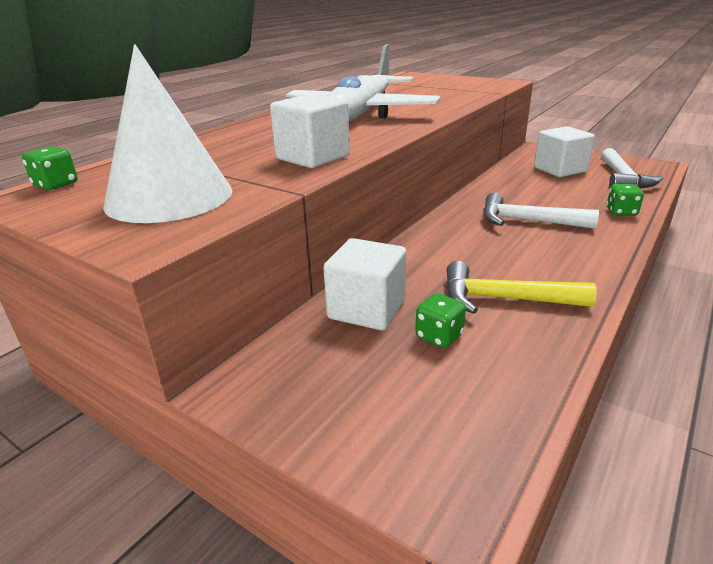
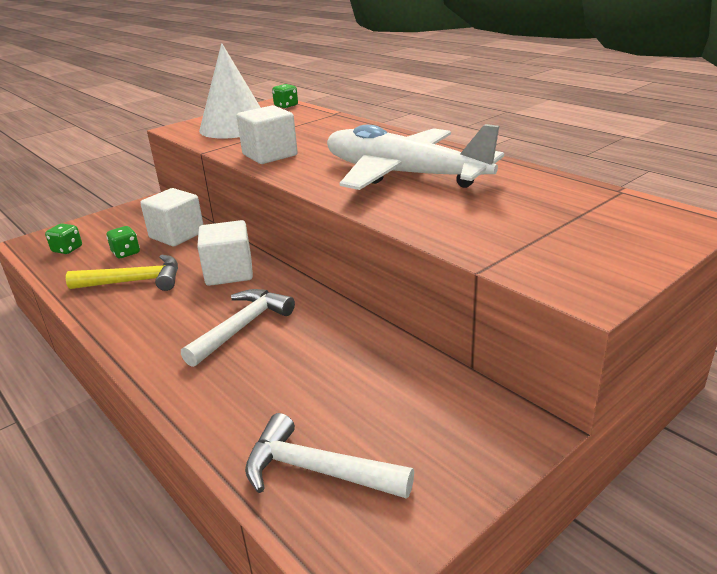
camera: 105 degrees right, 0 degrees up
yellow hammer [446,261,596,314] -> yellow hammer turned 60 degrees clockwise [66,255,178,291]
white cube [534,126,595,177] -> white cube moved to [197,220,253,286]
green dice [606,184,644,216] -> green dice moved to [45,223,82,254]

